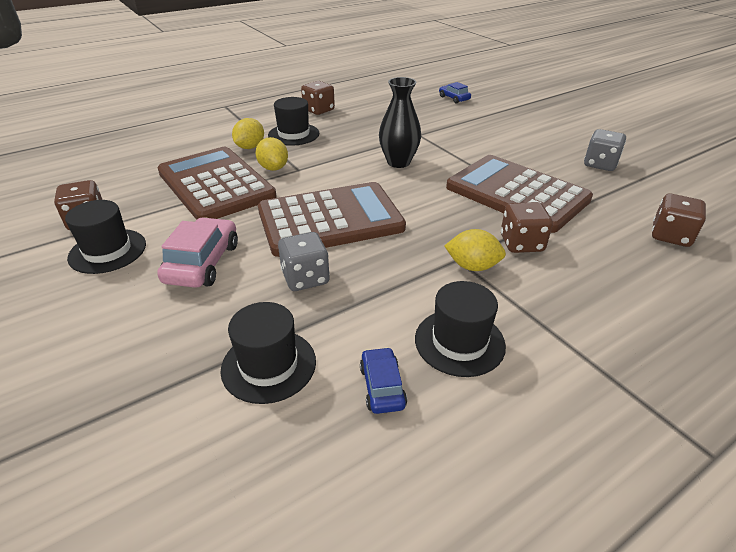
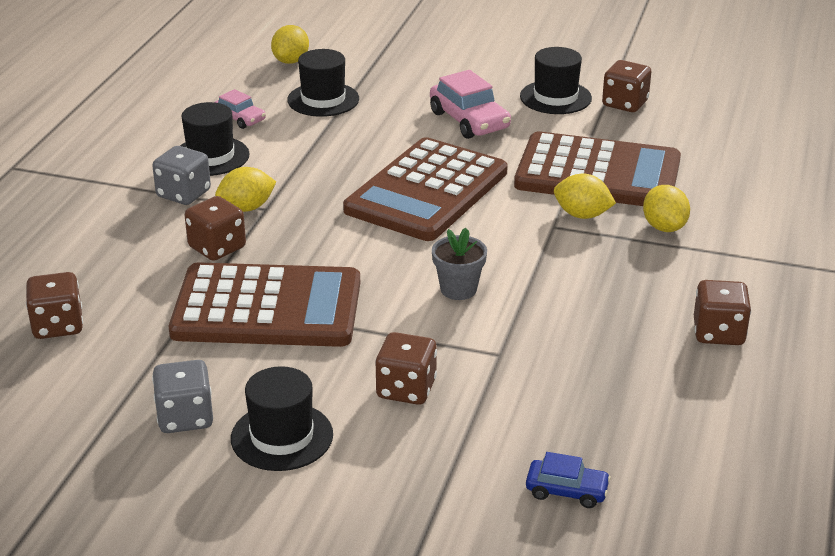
camera: 140 degrees right, 5 degrees down
black hat [268,97,319,146] -> black hat moved to [231,366,333,471]
grey dice [278,232,330,291] -> grey dice moved to [152,146,211,205]
blue car [360,347,407,414] -> pink car [215,89,266,129]
black vase [379,77,421,168] -> grey flower pot [432,228,487,300]
none -> yellow lemon [271,25,309,64]
none -> brown dice [375,332,437,405]

